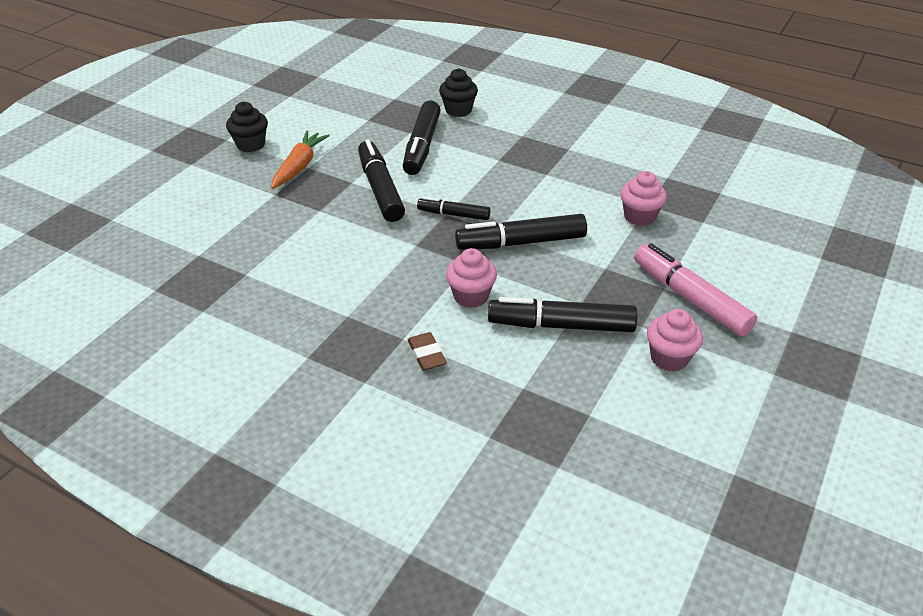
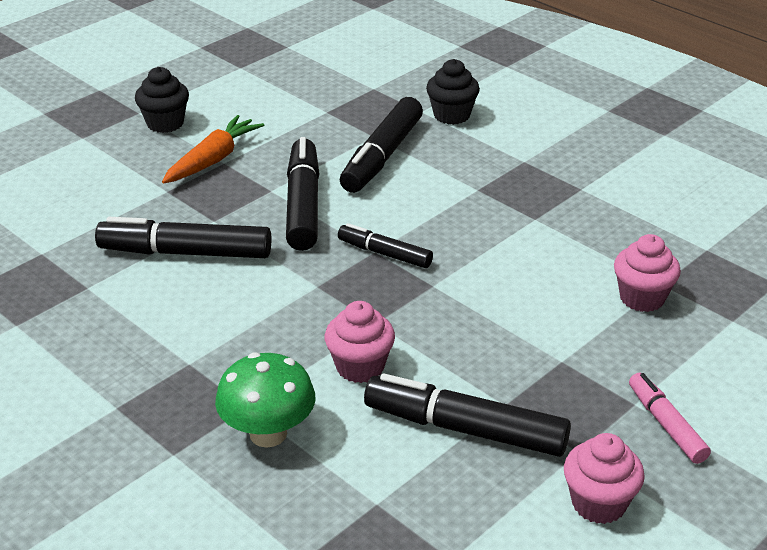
camera: 15 degrees right, 5 degrees down
brown eraser [408,332,447,371] -> green mushroom [215,352,315,447]
black marker [455,214,587,250] -> black marker moved to [95,217,271,258]
pink marker [634,243,757,336] -> pink marker [629,373,711,464], size x0.58

